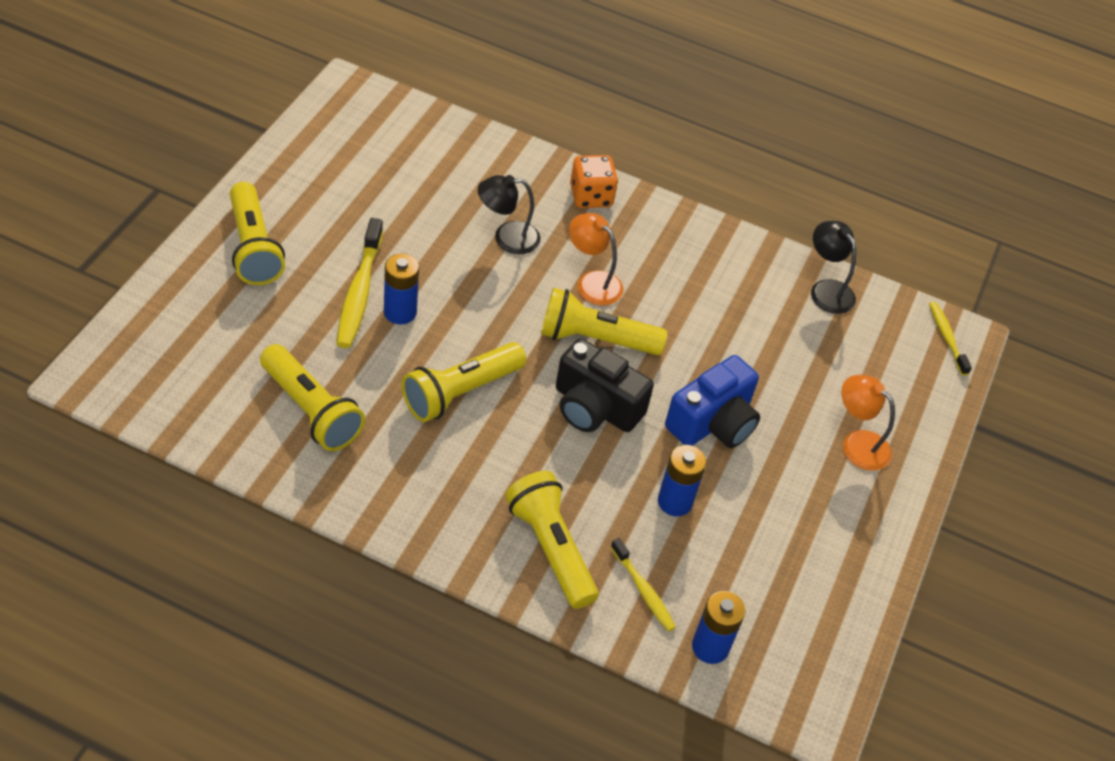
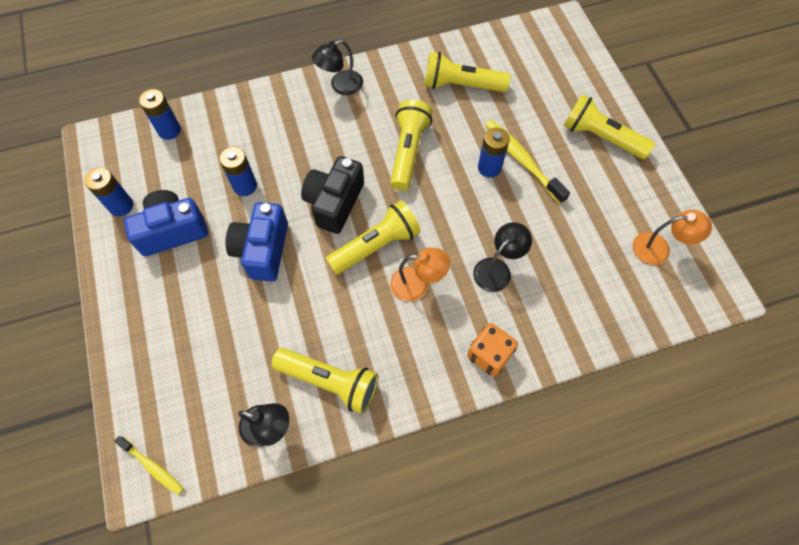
camera: 145 degrees right, 15 degrees up
yellow flashlight [505,471,598,609] -> yellow flashlight moved to [271,348,378,414]
black camera [556,338,654,432] -> black camera turned 60 degrees counterclockwise [301,156,364,234]
yellow toothbrush [611,538,676,632] -> none
orange lamp [842,375,895,471] -> orange lamp moved to [633,210,712,265]
none -> blue battery [85,167,133,216]
none -> blue camera [124,190,208,256]
none -> black lamp [312,40,363,95]

